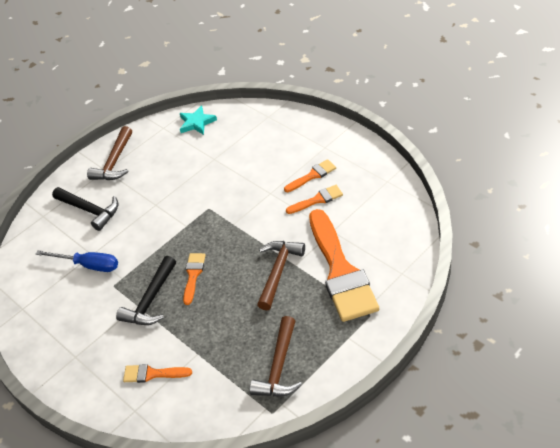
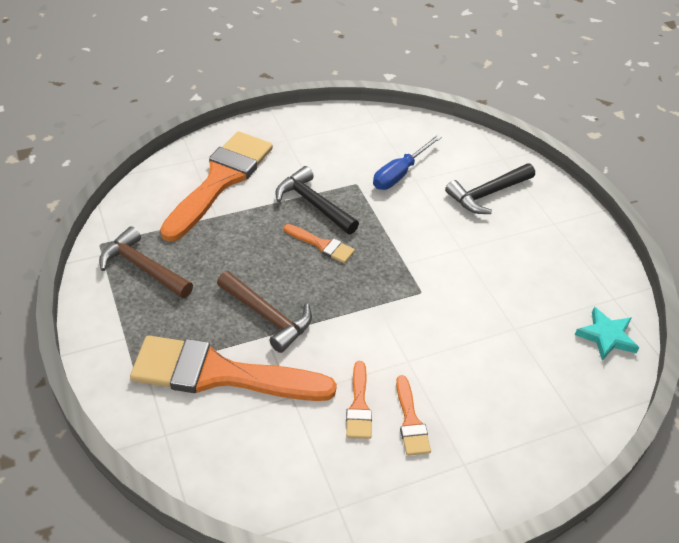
camera: 105 degrees right, 0 degrees up
brown hammer [87,126,132,180] -> none
orange brush [123,364,192,383] -> orange brush [160,131,273,241], size x2.26

